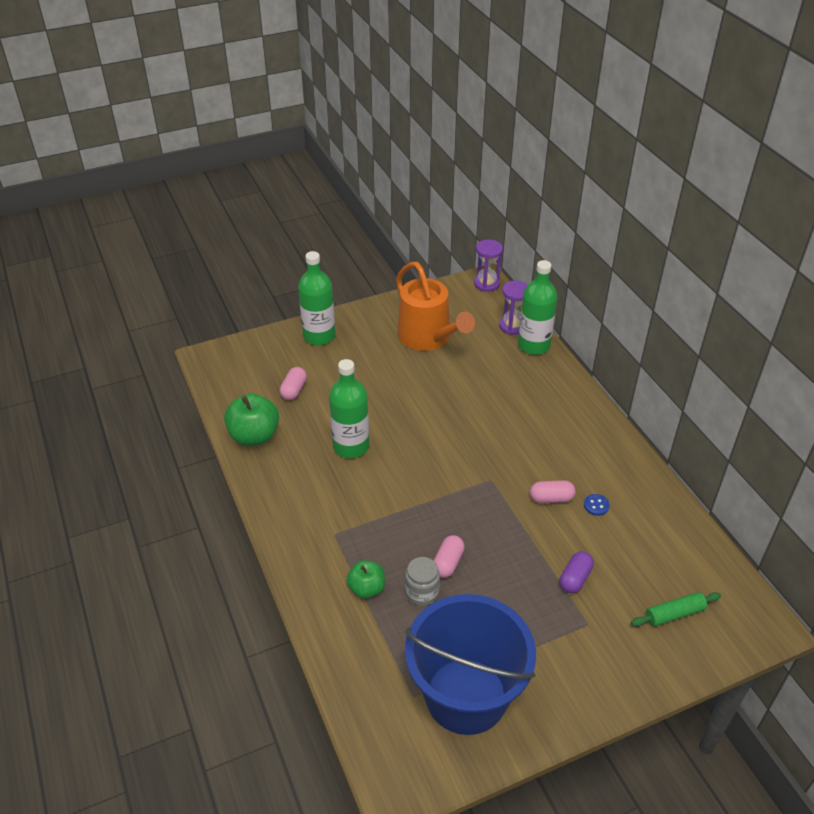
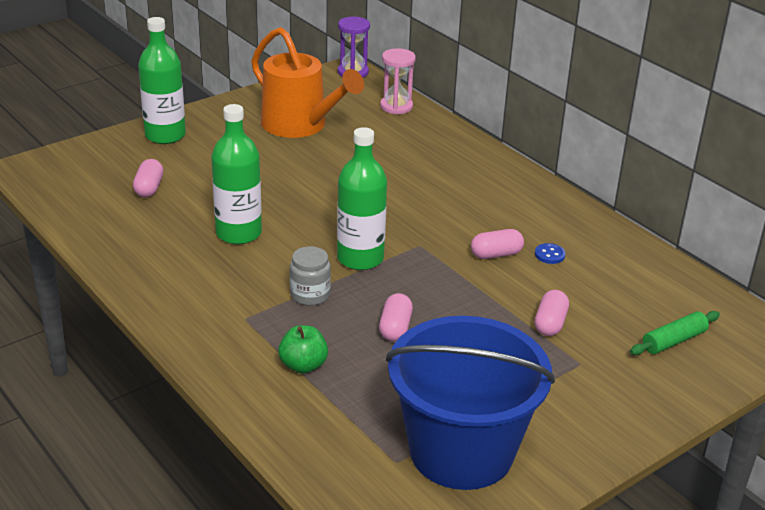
camera: 15 degrees left, 10 degrees down
green apple [224,393,279,446] -> none
grey jar [405,557,440,606] -> grey jar moved to [290,246,331,306]
purple hourglass [499,281,528,335] -> pink hourglass [380,48,416,114]
green bottle [518,260,558,355] -> green bottle moved to [337,127,387,270]
purple capsule [560,551,594,593] -> pink capsule [535,290,569,336]

